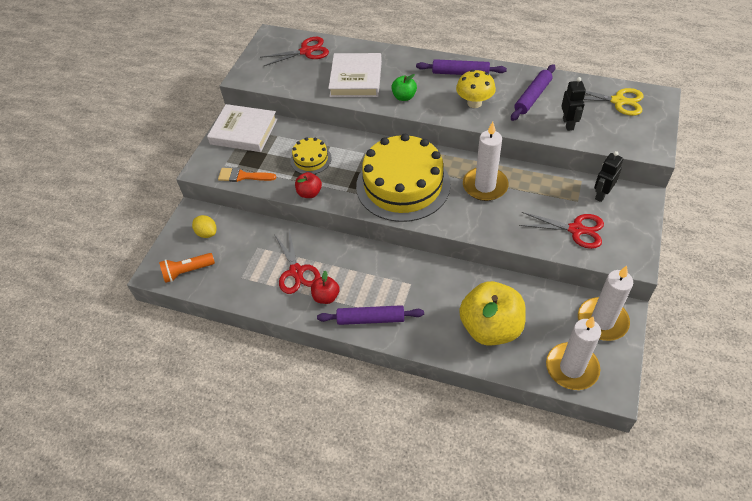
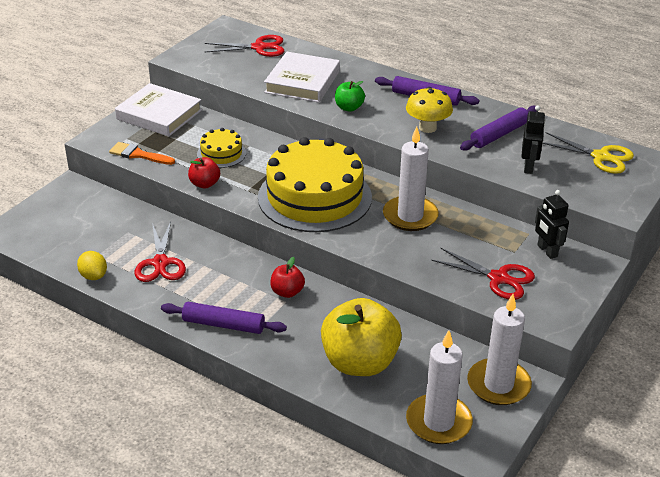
camera: 10 degrees right, 15 degrees down
orange flashlight [159,253,215,283] -> none
yellow lemon [192,215,217,238] -> yellow lemon moved to [77,251,107,280]
red apple [311,270,340,304] -> red apple moved to [270,257,305,298]
black robot [594,151,623,202] -> black robot turned 75 degrees counterclockwise [535,190,569,259]

